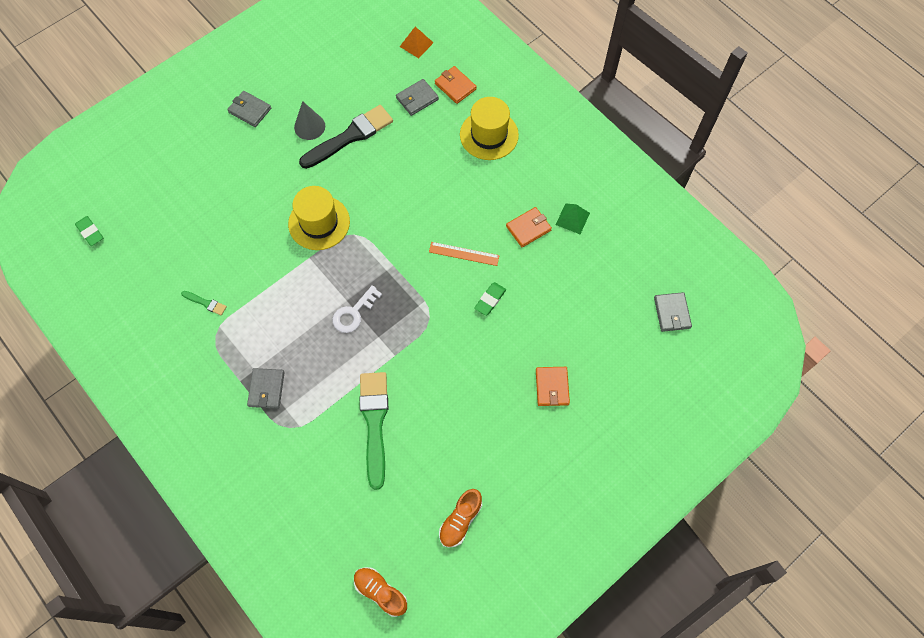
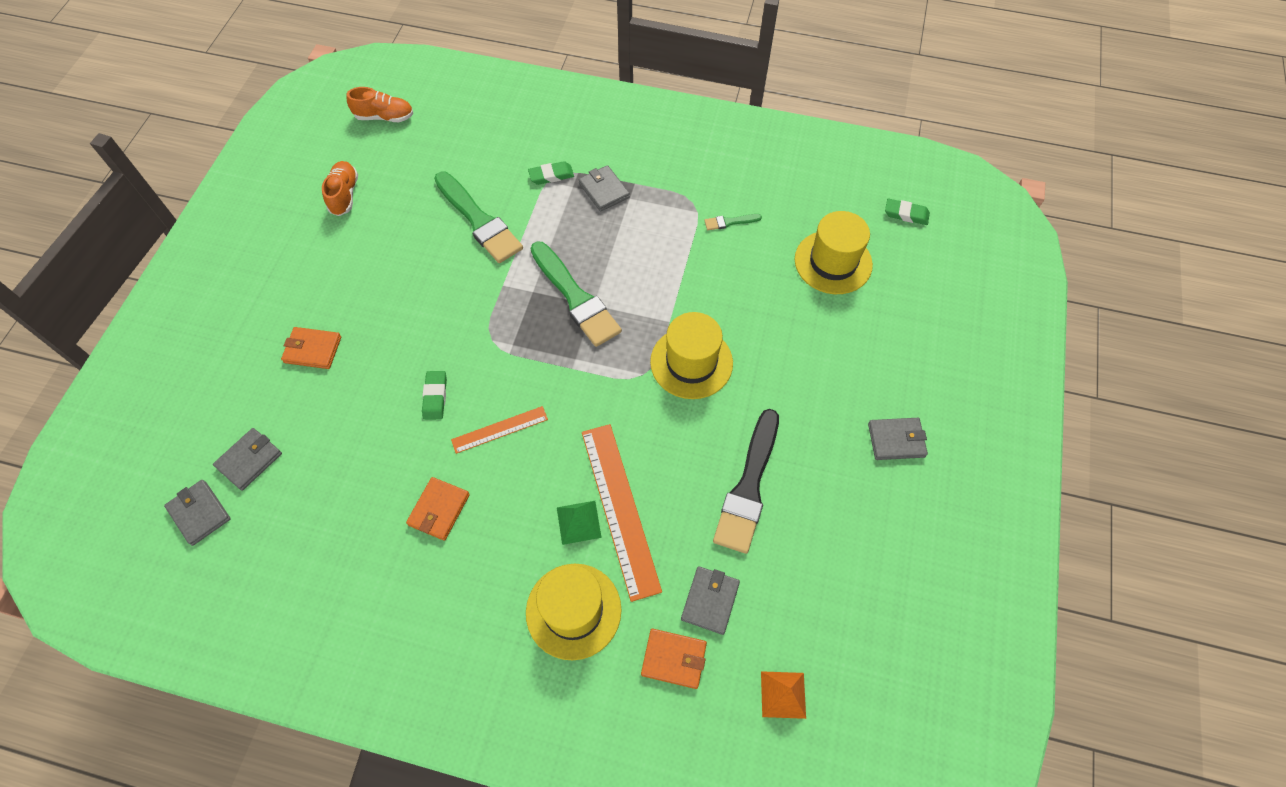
camera: 145 degrees right, 5 degrees down
grey cone [294,101,325,140] -> none
white key [333,285,382,333] -> green brush [530,241,622,347]
orange wallet [536,367,570,406] -> orange wallet turned 45 degrees counterclockwise [281,327,341,369]
green pyramid [556,203,590,234] -> green pyramid moved to [557,501,602,545]
none -> grey wallet [213,428,282,491]
none -> green eraser [528,161,574,185]
none -> orange ruler [582,424,662,602]
none -> yellow hat [795,211,873,294]

